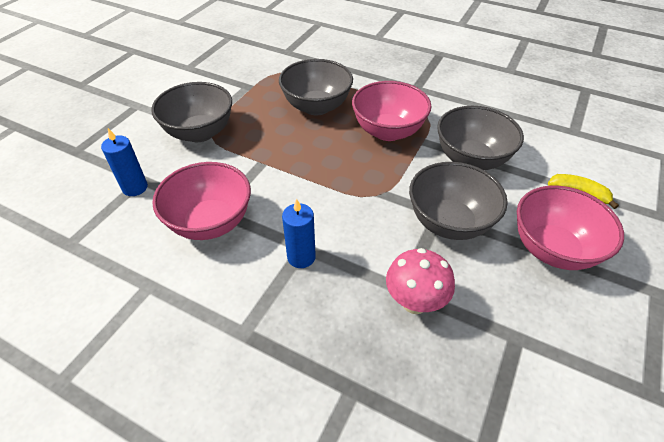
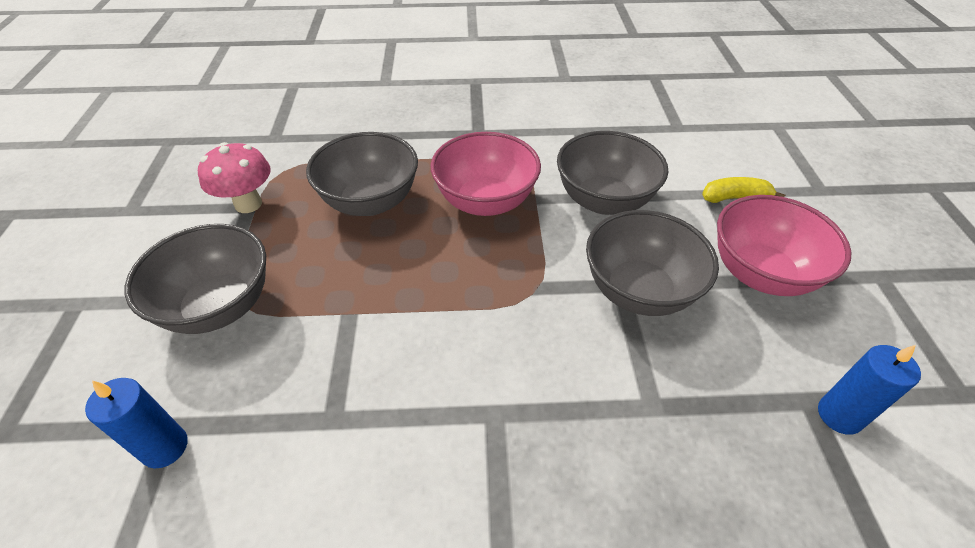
camera: 30 degrees left, 0 degrees up
pink bowl [152,162,251,240] -> none
blue candle [282,198,316,268] -> blue candle moved to [818,345,921,435]
pink mushroom [386,248,455,314] -> pink mushroom moved to [198,142,270,213]

